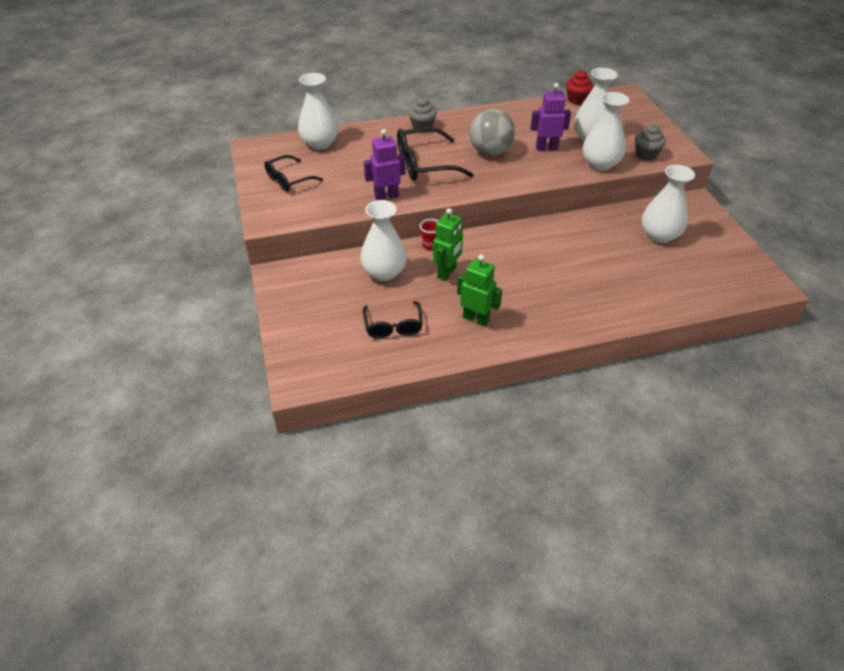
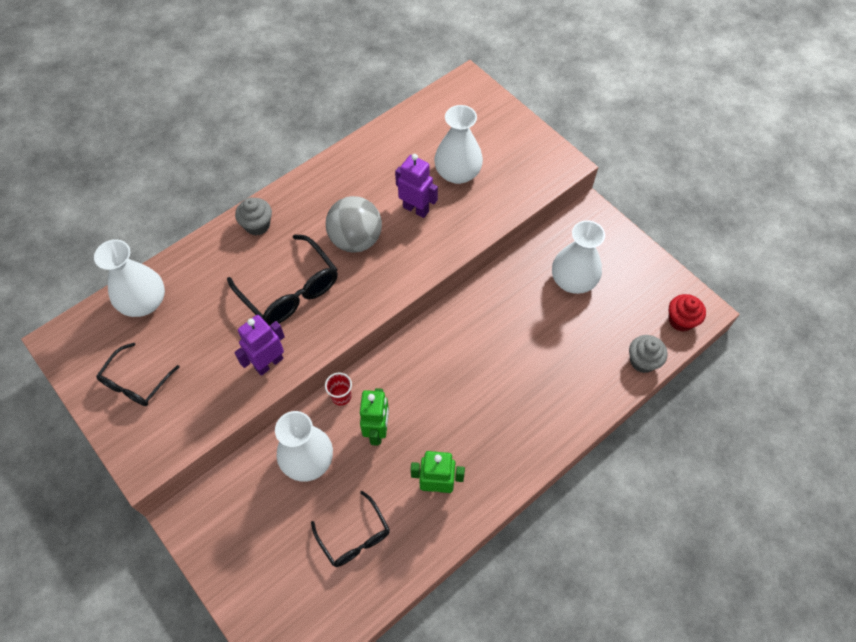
camera: 25 degrees left, 15 degrees up
black glasses [397,127,474,181] -> black glasses turned 90 degrees counterclockwise [227,234,338,326]
purple robot [530,83,571,151] -> purple robot turned 60 degrees clockwise [395,154,438,218]
red cupcake [566,70,593,105] -> red cupcake moved to [669,294,706,332]
white vase [583,92,629,171] -> none
grey cupcake [635,124,666,161] -> grey cupcake moved to [629,335,667,373]

